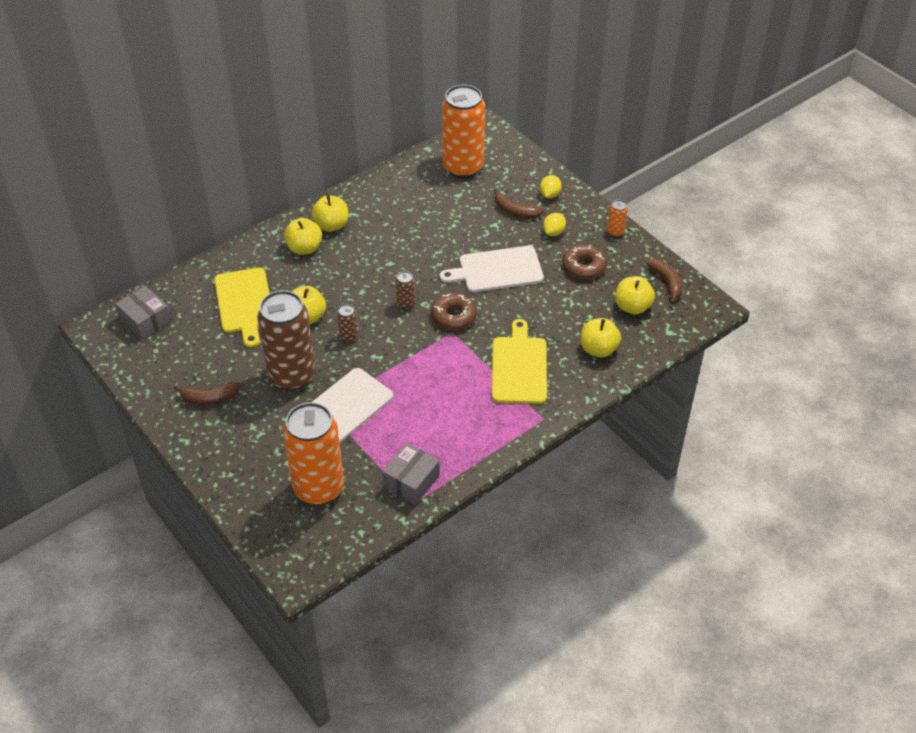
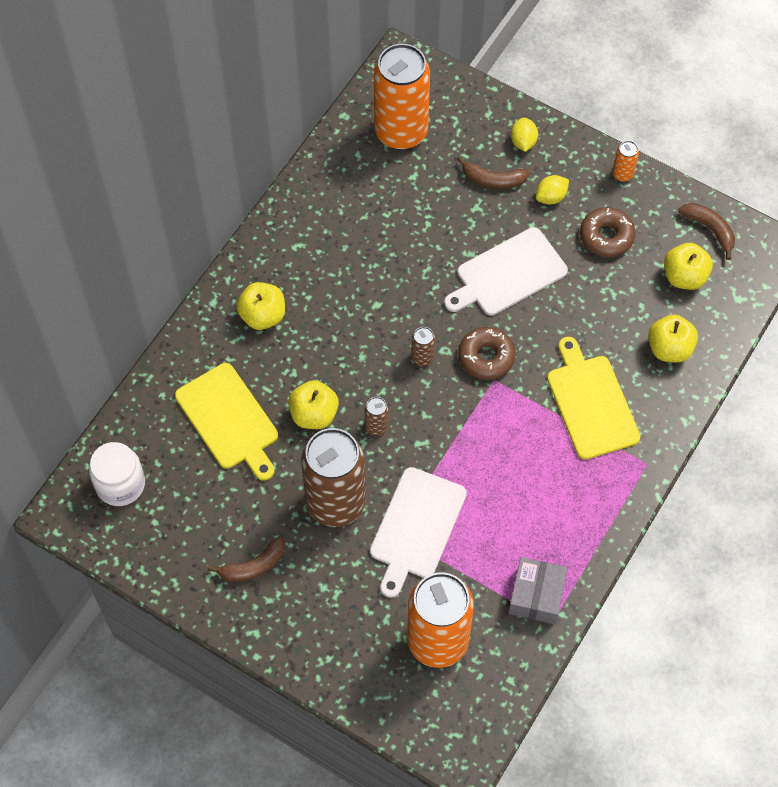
camera: 20 degrees left, 15 degrees up
grey box [115,286,172,340] -> white jar [89,442,145,506]
yellow apple [311,195,348,232] -> none
yellow lemon [543,213,566,236] -> yellow lemon turned 45 degrees clockwise [536,175,569,205]

